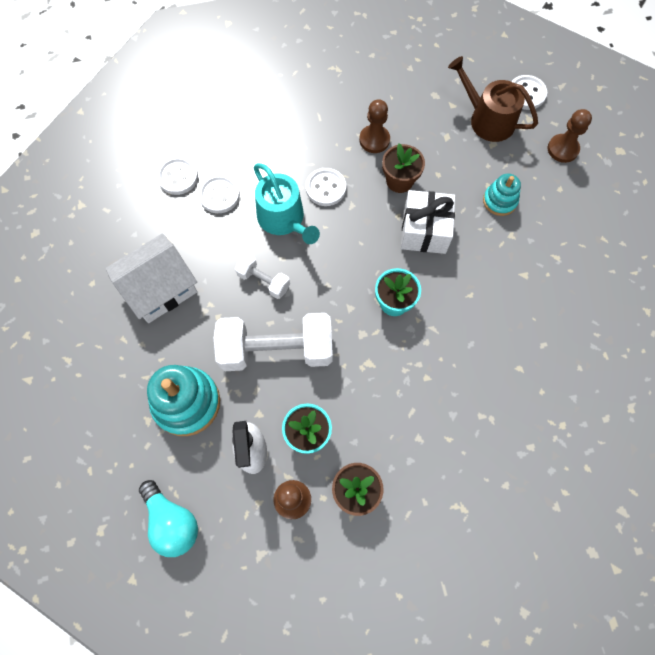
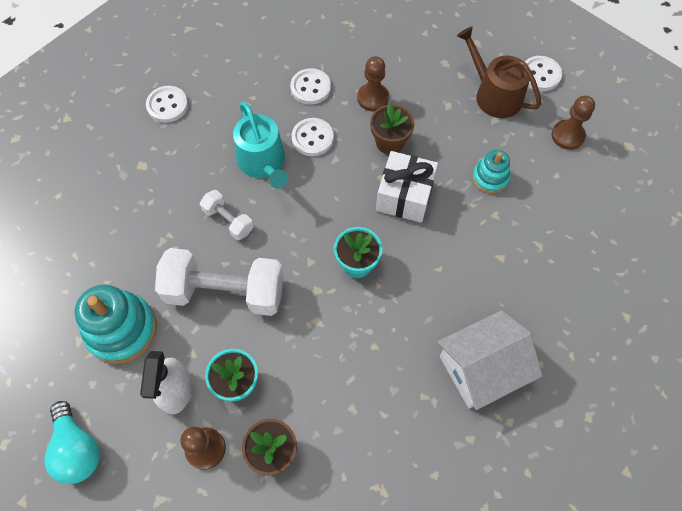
camera: 10 degrees right, 5 degrees down
white house [105,233,197,323] -> white house moved to [438,310,543,410]
white button [198,175,240,213] -> white button moved to [290,68,331,105]

